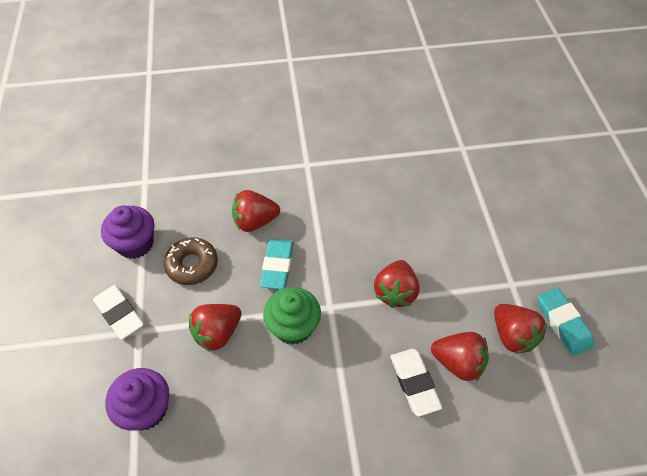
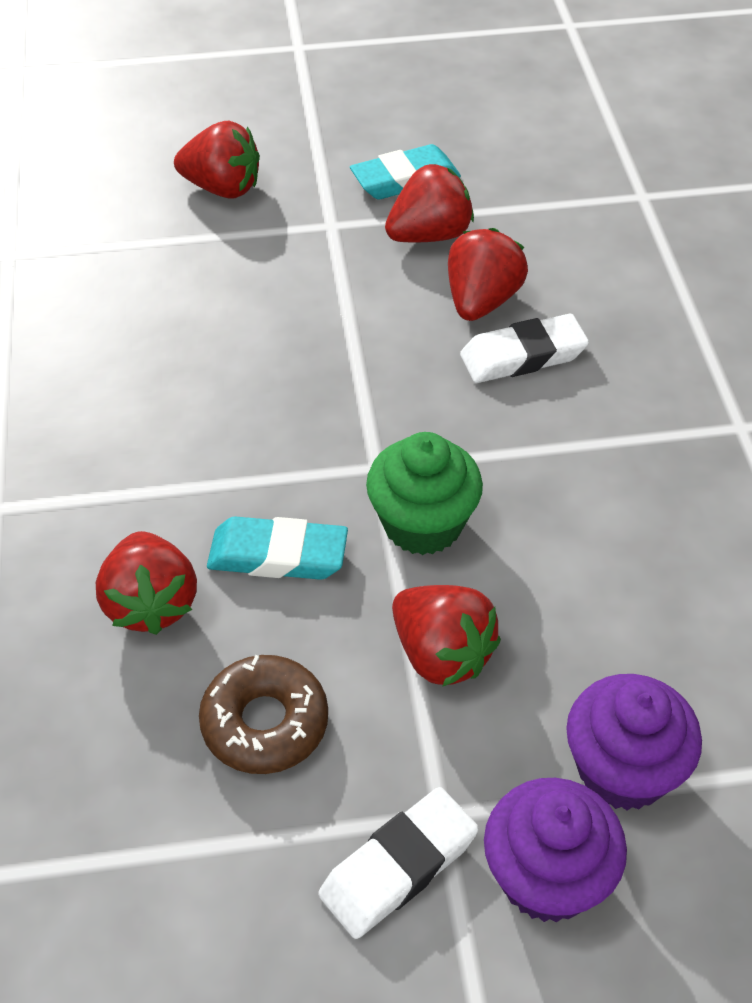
camera: 90 degrees left, 5 degrees down
purple cupcake [101,206,155,259] -> purple cupcake moved to [484,778,627,922]
red strawberry [374,260,420,308] -> red strawberry moved to [174,121,260,199]

